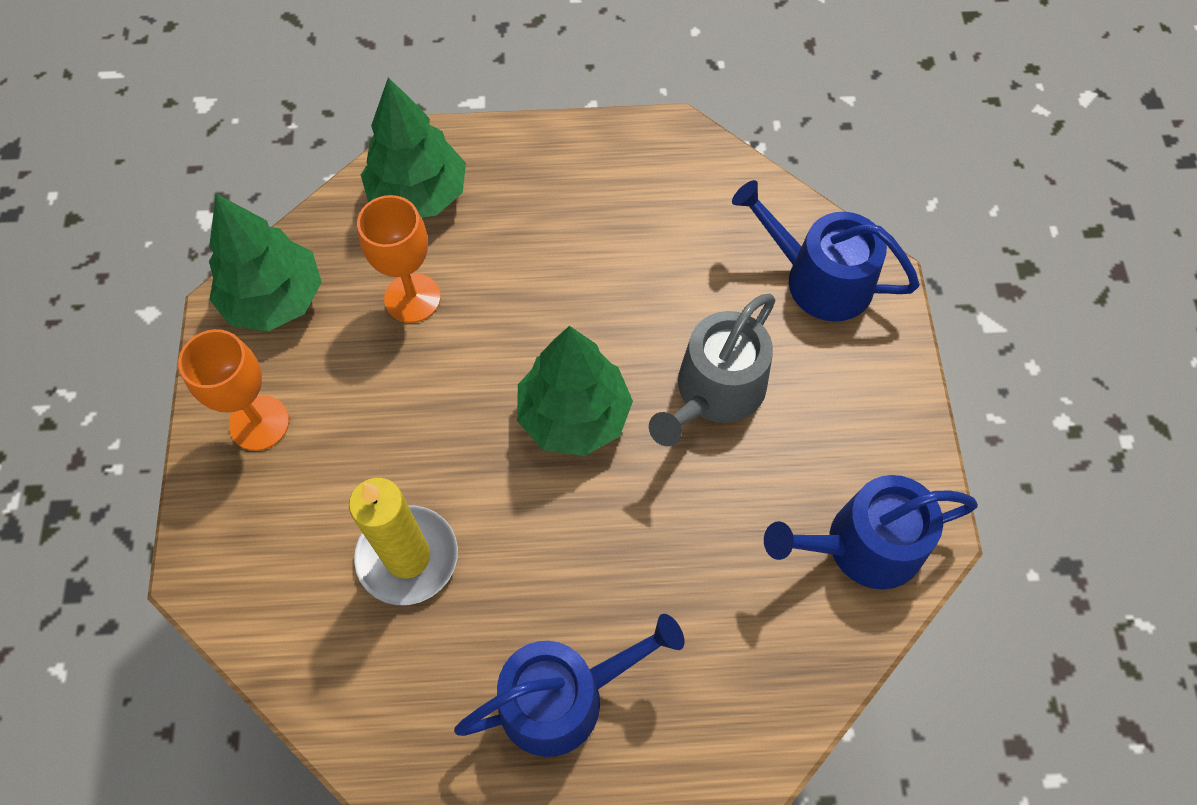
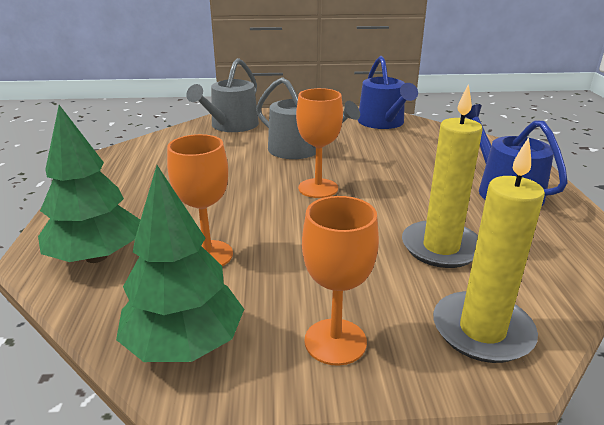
camera: 90 degrees left, 35 degrees down
green tree [517,326,633,456] -> orange goblet [296,88,343,198]
blue watering can [732,180,920,322] -> grey watering can [186,58,259,132]
none -> yellow candle [433,137,545,363]

